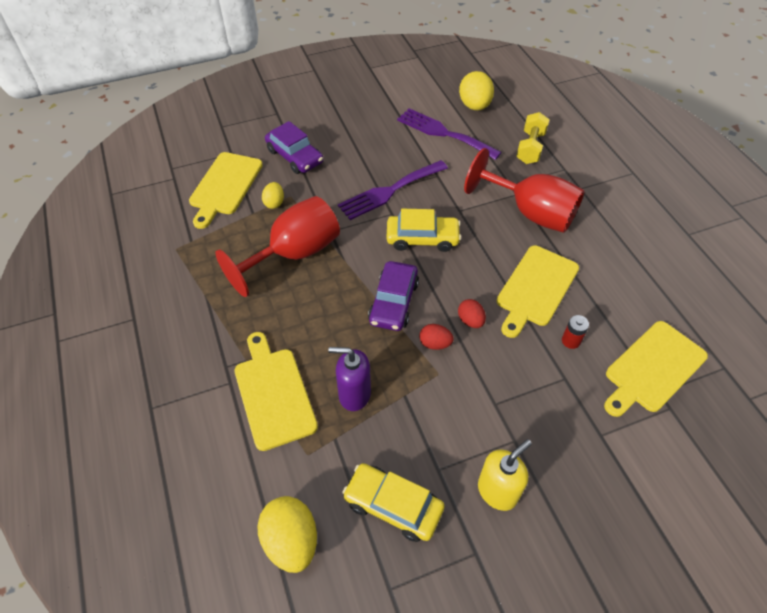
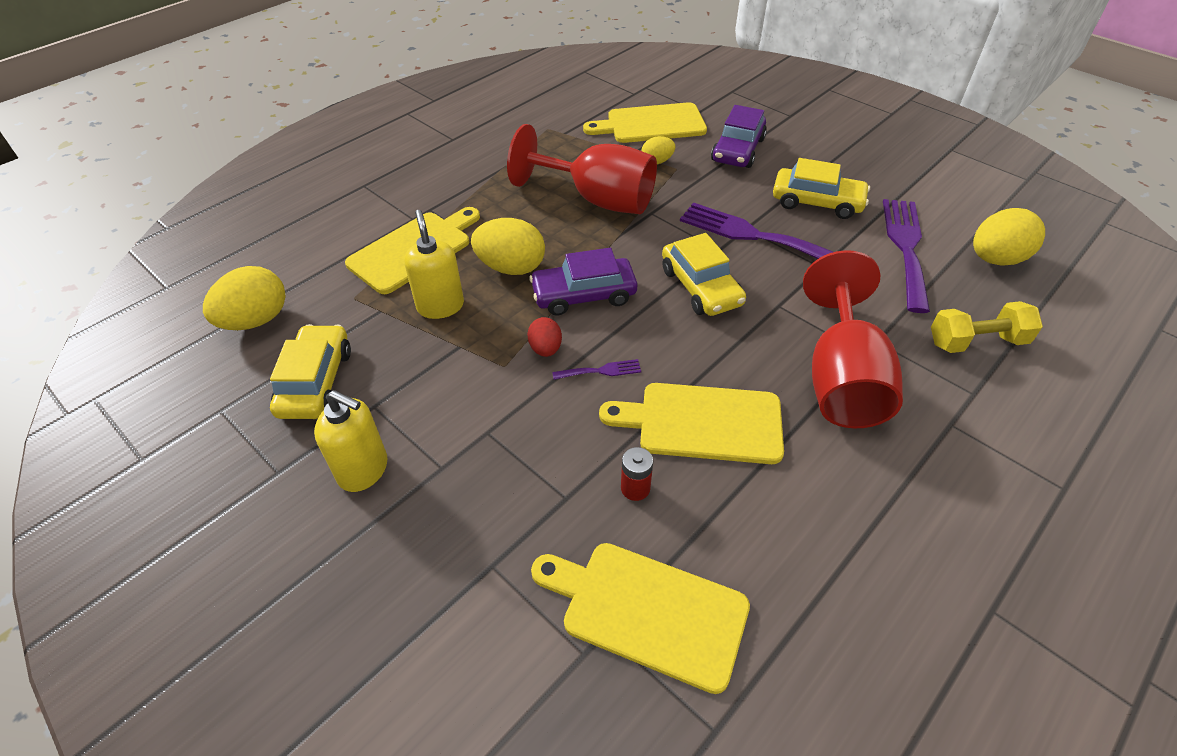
camera: 65 degrees right, 5 degrees down
purple soap dispenser [328,347,371,411] -> yellow soap dispenser [404,210,464,319]
red egg [458,299,486,328] -> purple fork [552,359,641,380]
none -> yellow egg [471,218,545,275]
none -> yellow car [773,158,870,219]

